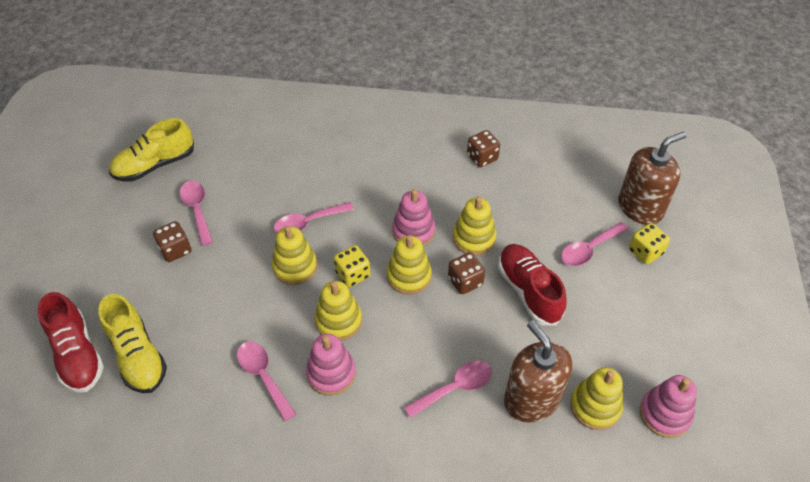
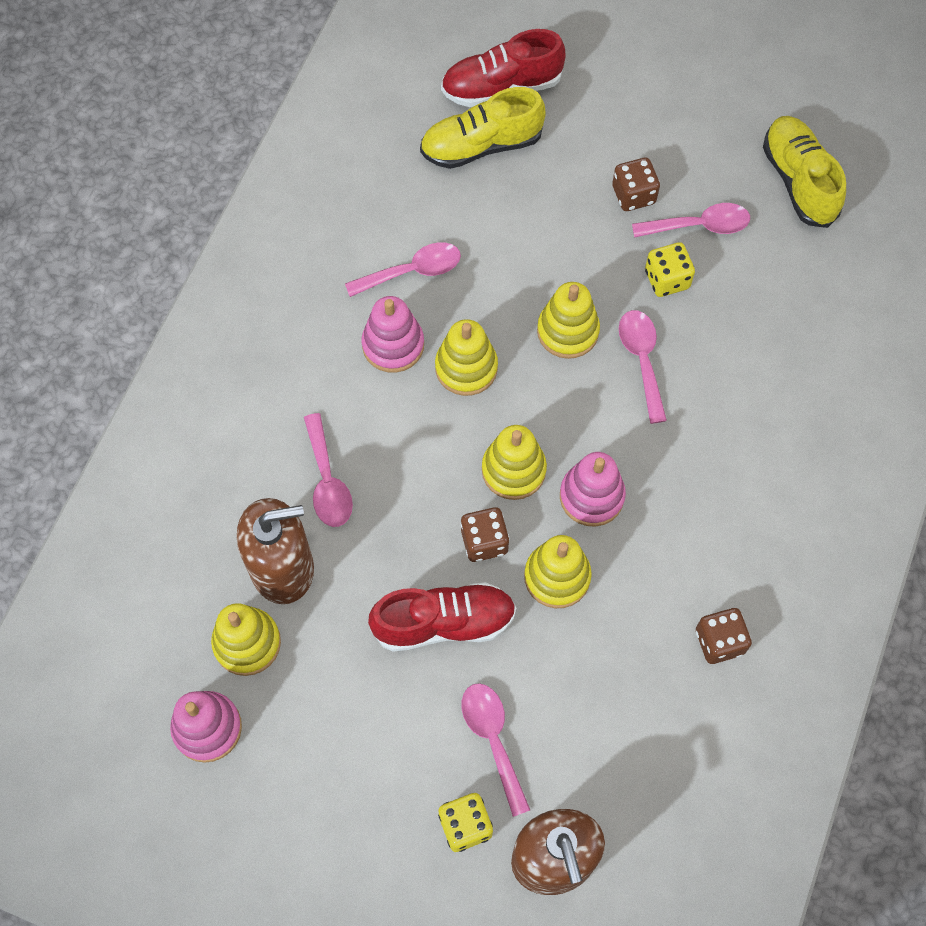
camera: 105 degrees right, 15 degrees up
yellow dice [334,245,370,287] -> yellow dice moved to [645,242,695,297]

